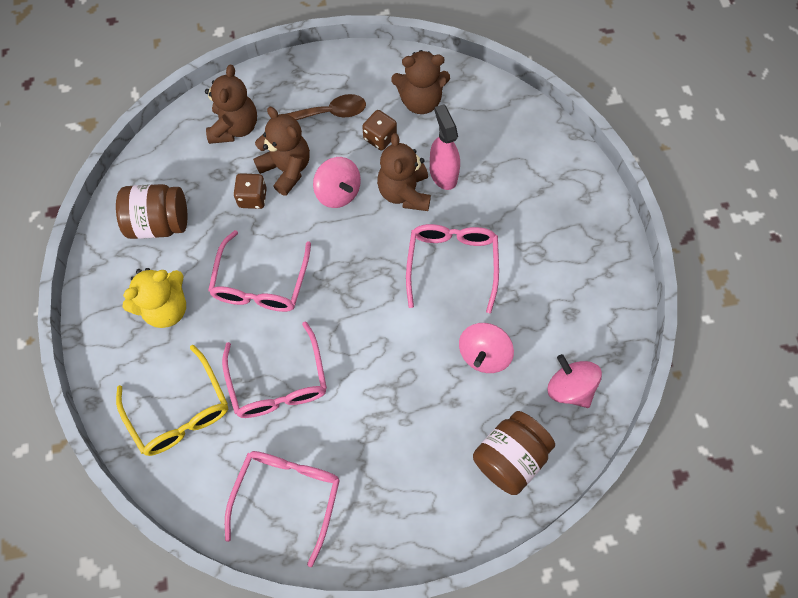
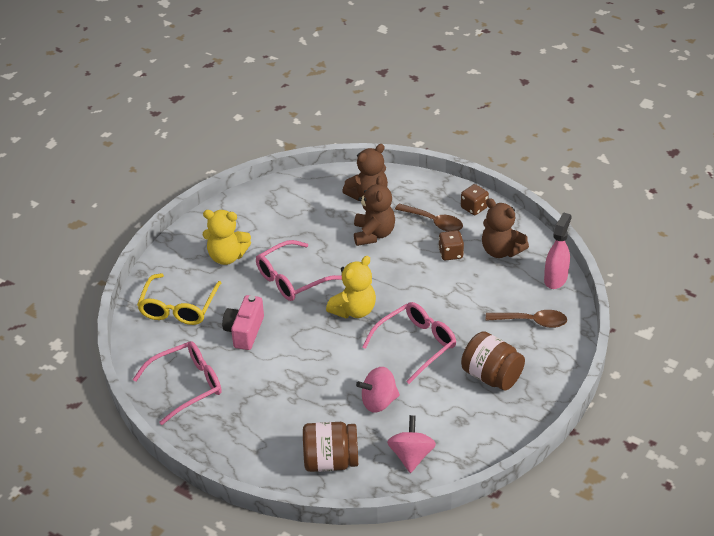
camera: 45 degrees right, 25 degrees down
brown jar [116,184,188,239] -> brown jar moved to [461,331,525,391]
pink glasses [222,321,327,418] -> pink camera [222,295,264,350]
brown dice [233,173,267,209] -> brown dice moved to [461,184,489,215]
pink spinning top [313,157,361,208] -> none
brown teddy bear [377,133,431,211] -> none
pink spray bottle [430,104,460,190] -> pink spray bottle moved to [544,212,572,289]
none -> yellow teddy bear [326,256,376,318]
none -> brown spoon [486,310,567,328]

